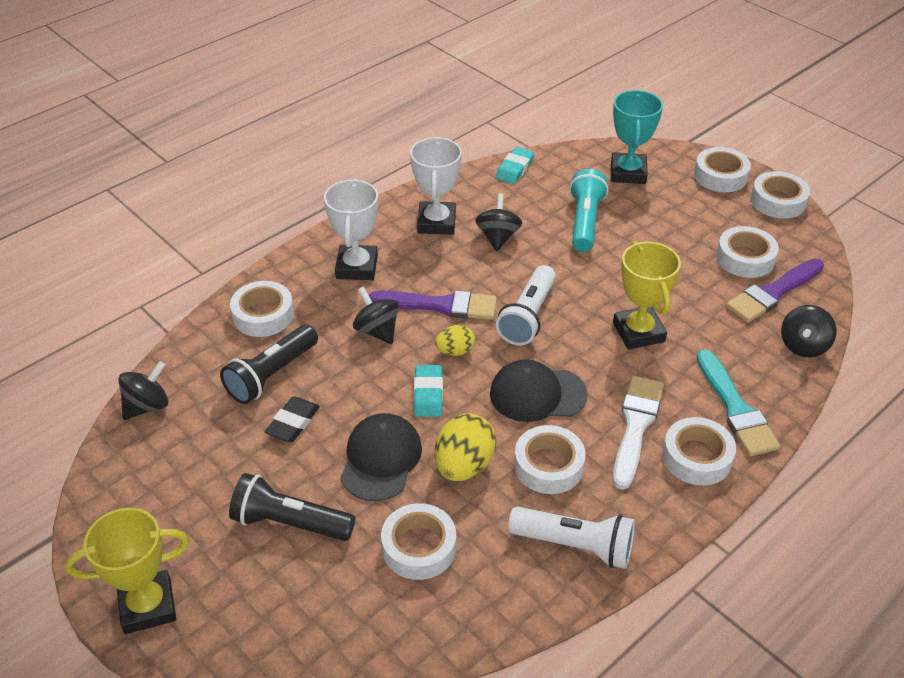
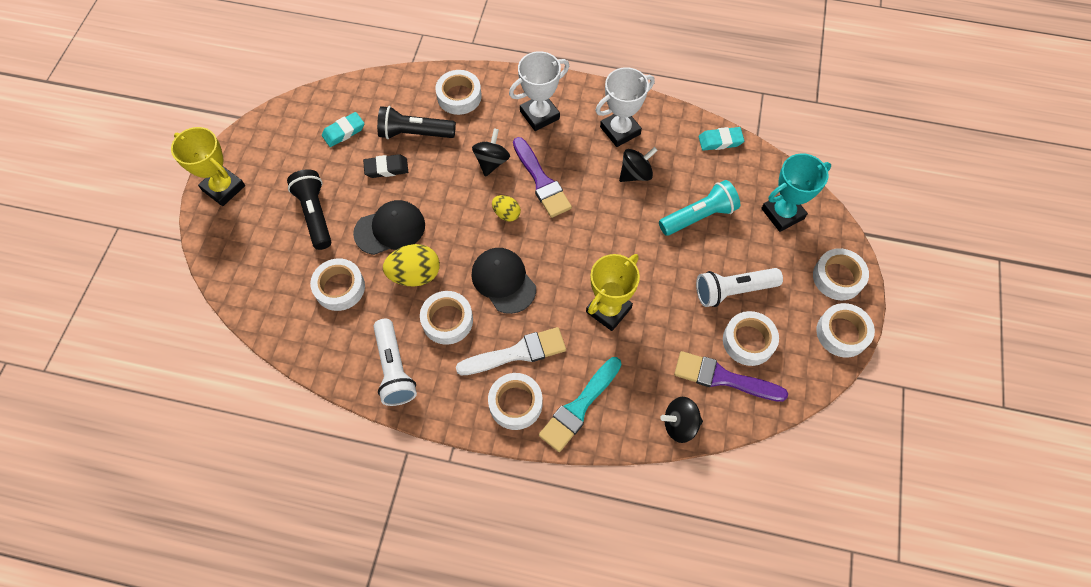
camera: 55 degrees right, 20 degrees up
black spinning top [118,361,168,420] -> none
turquoise eraser [414,365,443,417] -> turquoise eraser moved to [322,112,364,147]
white flashlight [496,265,556,345] -> white flashlight moved to [696,268,783,307]

